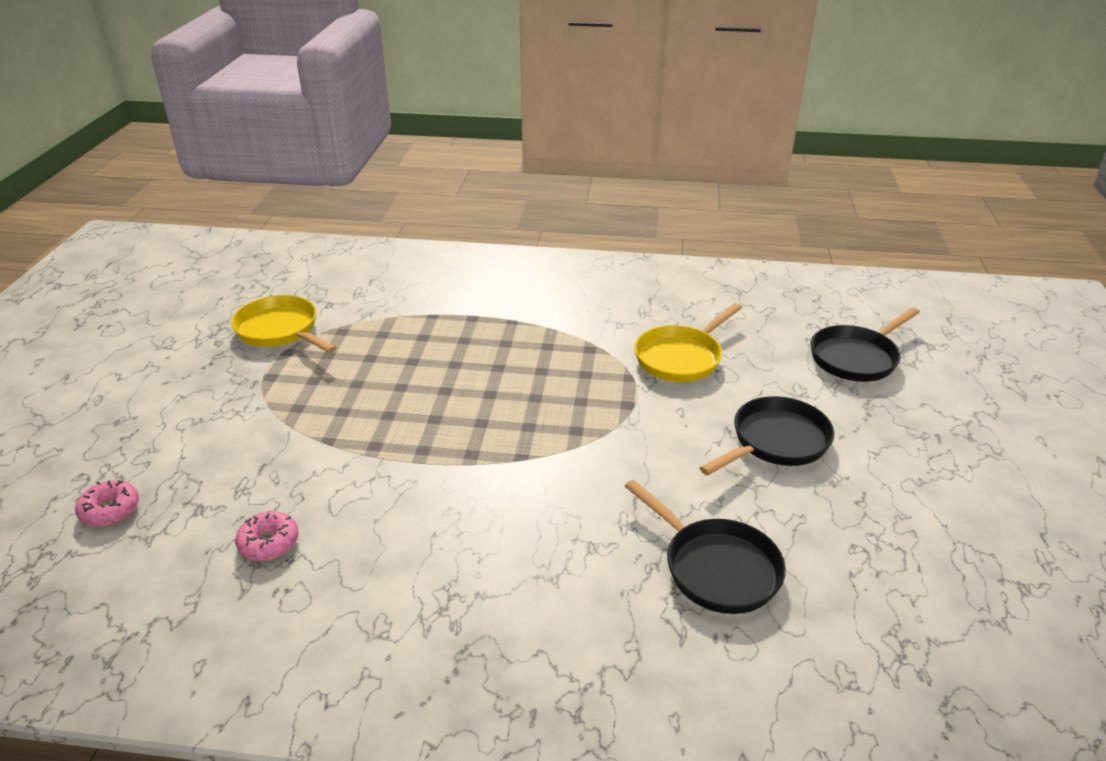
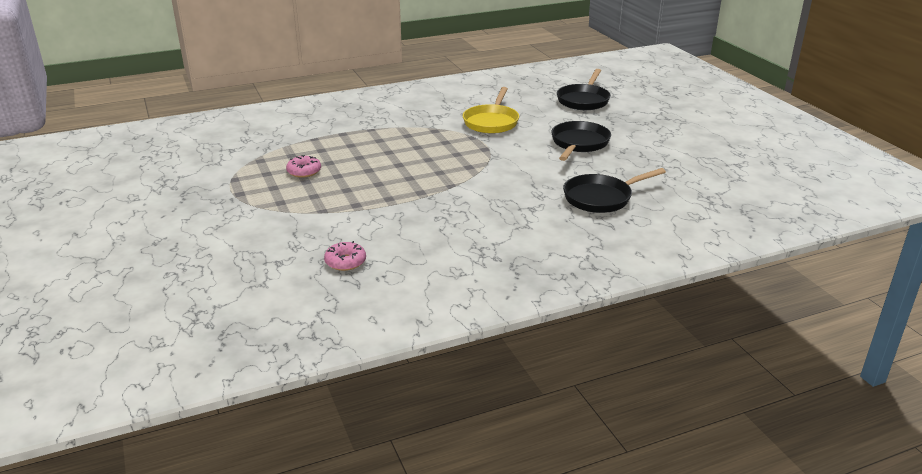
camera: 30 degrees left, 5 degrees down
pink donut [75,480,139,527] -> pink donut moved to [286,155,321,178]
yellow pan [231,295,337,353] -> none
black pan [625,480,786,614] -> black pan turned 135 degrees clockwise [563,168,666,213]

